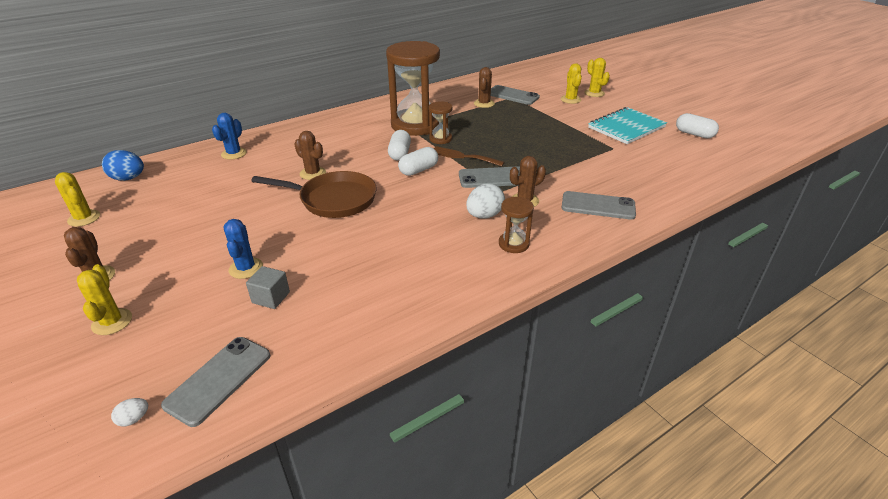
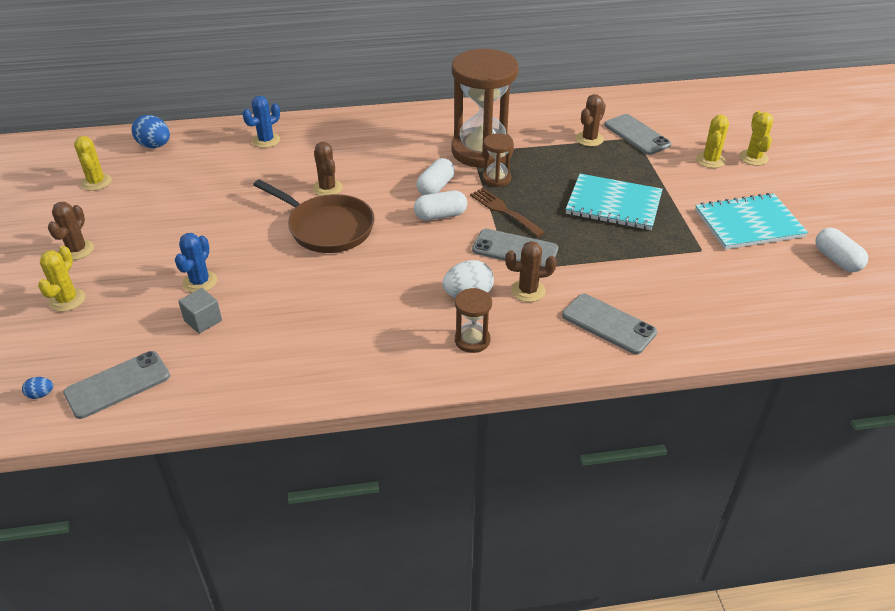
camera: 25 degrees right, 5 degrees up
white egg [111,398,148,427] -> blue egg [22,377,53,399]
none -> turquoise notebook [566,174,663,230]

